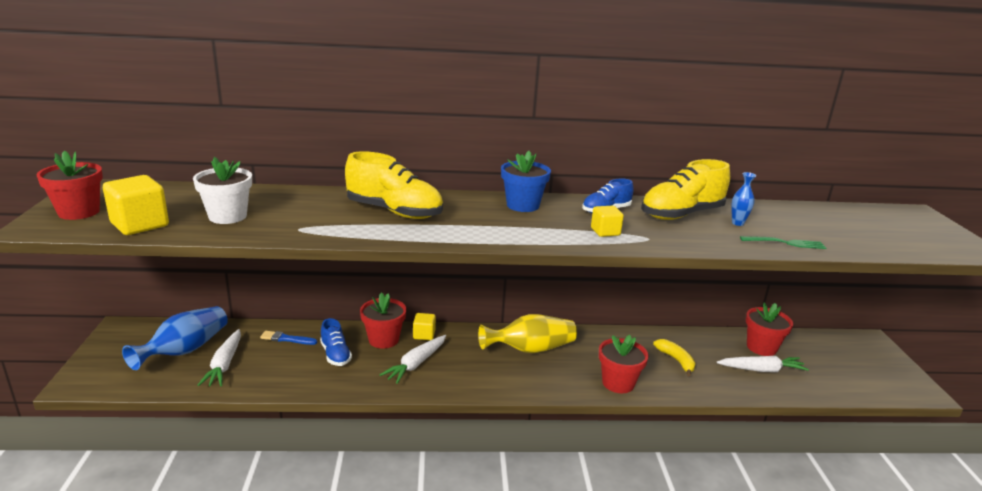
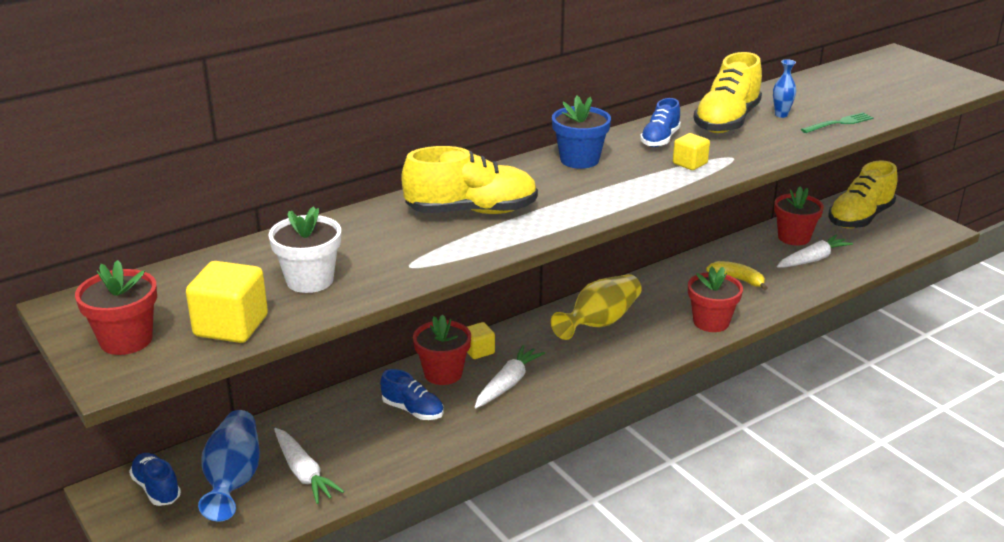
camera: 30 degrees left, 5 degrees up
blue brush [260,331,317,345] -> none
white carrot [380,335,446,384] -> white carrot turned 150 degrees counterclockwise [475,345,545,408]
none -> blue shoe [129,453,181,506]
none -> yellow shoe [828,161,898,228]

